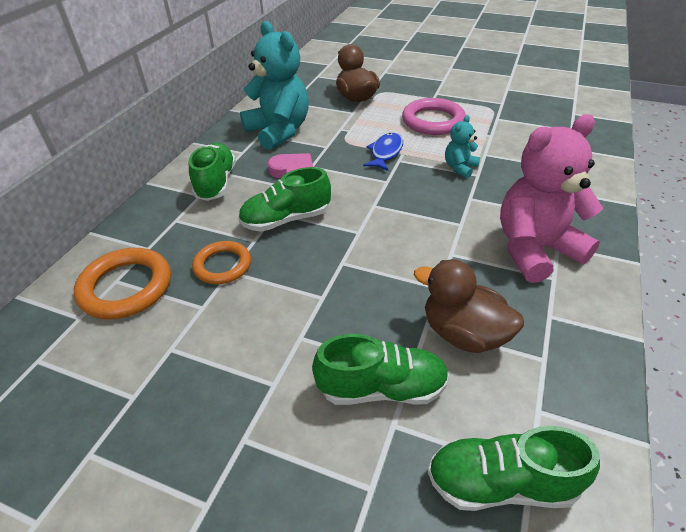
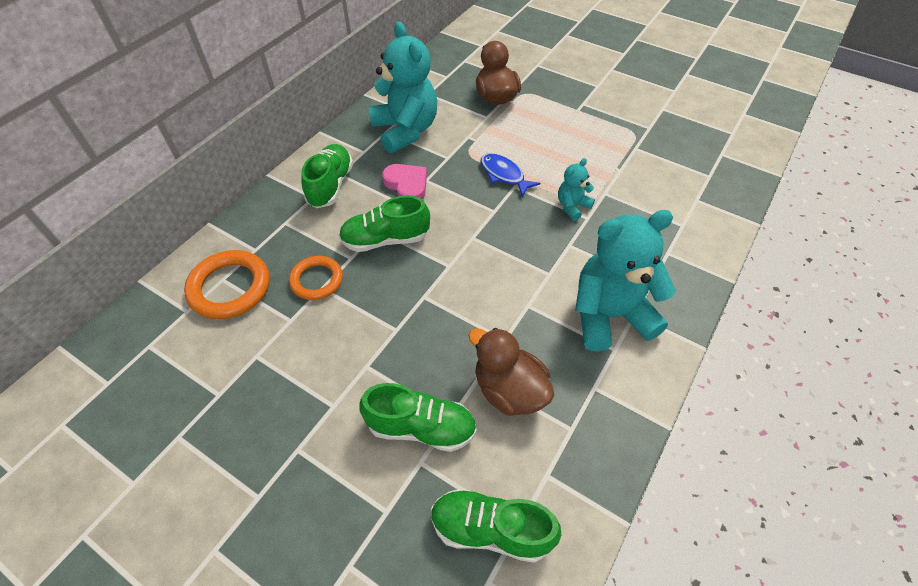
camera: 10 degrees right, 10 degrees up
blue fish [363,133,403,171] -> blue fish turned 75 degrees counterclockwise [481,153,540,197]
pink ring [402,98,466,135] -> none
pink teddy bear [500,114,603,283] -> turquoise teddy bear [575,210,676,351]

